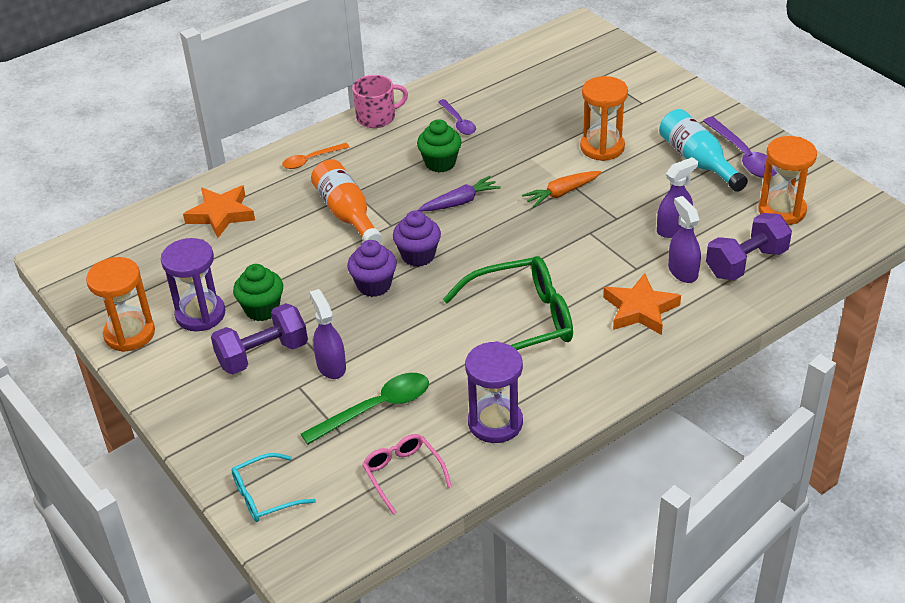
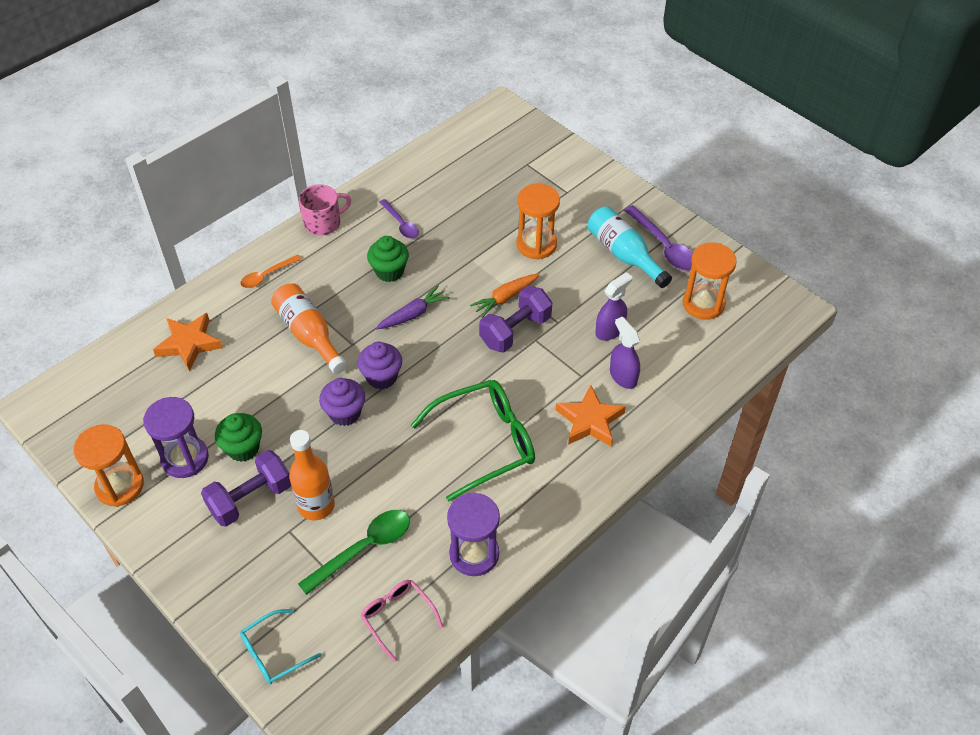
camera: 10 degrees left, 10 degrees up
purple spray bottle [310,289,346,379] -> orange bottle [289,430,335,520]
purple dumbbell [706,213,792,280] -> purple dumbbell moved to [479,286,552,353]

